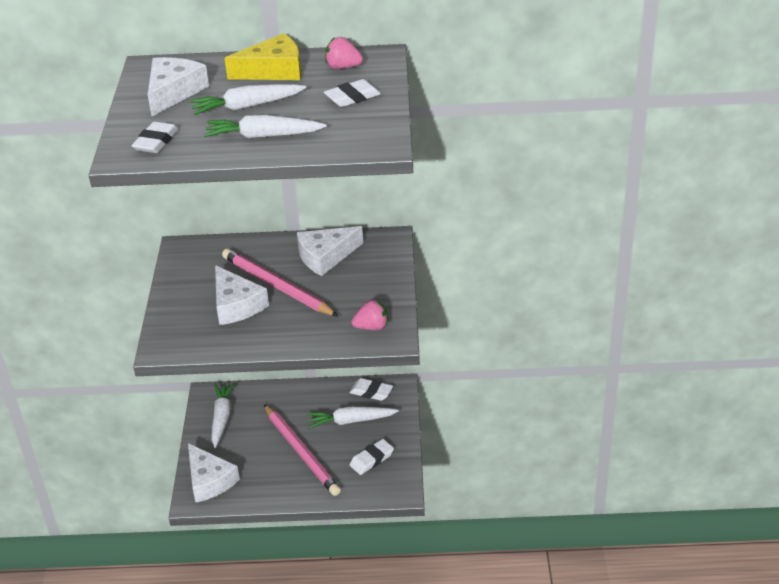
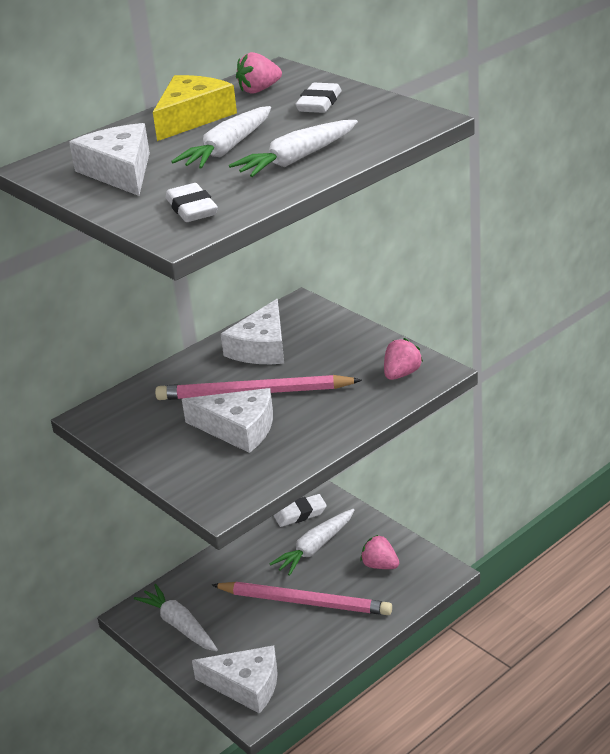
camera: 40 degrees left, 5 degrees down
white eraser [350,439,394,475] -> pink strawberry [360,535,399,569]

